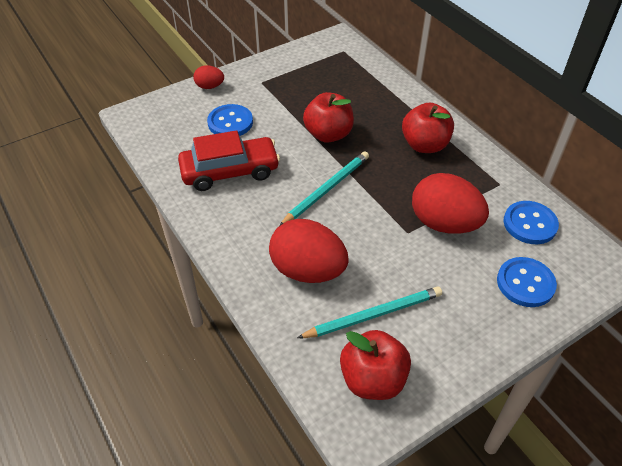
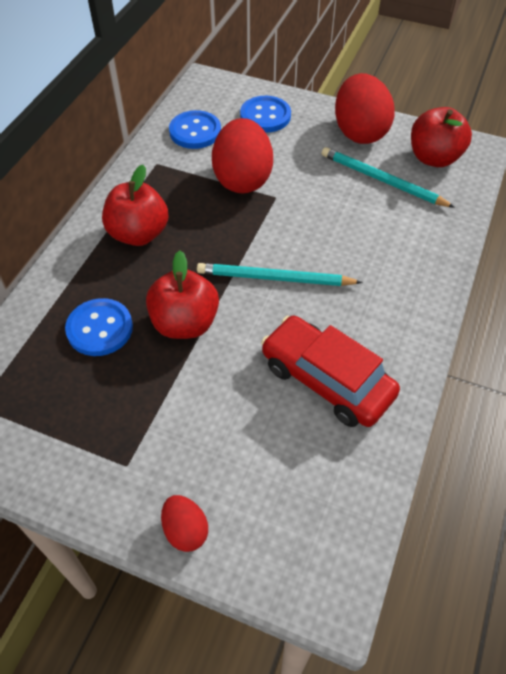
camera: 125 degrees left, 5 degrees up
blue button [207,104,253,136] -> blue button moved to [65,298,133,356]
red egg [269,219,349,283] -> red egg moved to [335,73,395,144]

